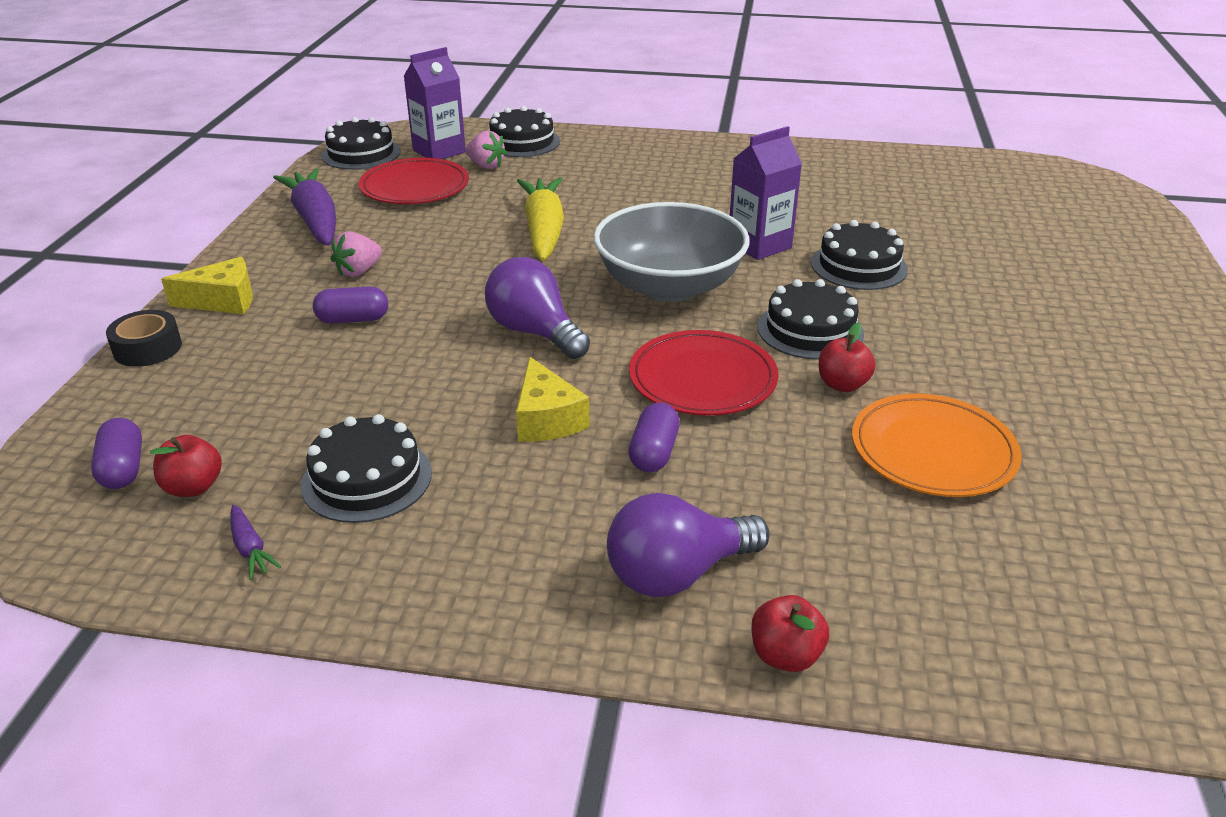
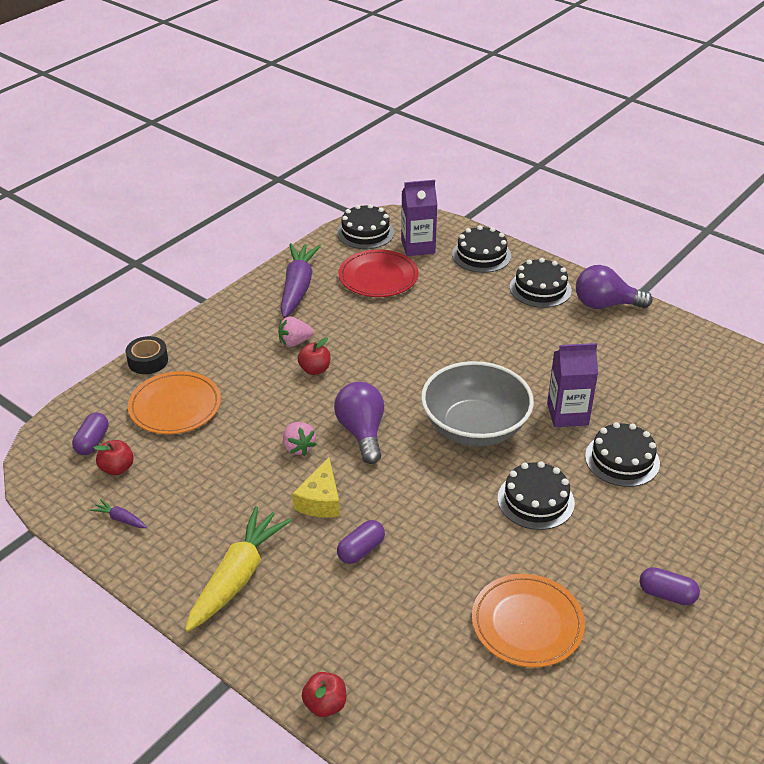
camera: 30 degrees right, 5 degrees up
yellow cheese [161,257,253,314] -> none
purple carrot [230,505,281,580] -> purple carrot turned 120 degrees clockwise [90,499,147,528]
black cake [301,414,432,523] -> black cake moved to [510,258,572,308]
purple capsule [313,286,388,324] -> purple capsule moved to [640,567,700,605]
pink strawberry [466,131,507,169] -> pink strawberry moved to [283,422,317,456]
yellow carrot [517,177,564,261] -> yellow carrot moved to [185,506,292,632]
purple light bulb [607,493,770,597] -> purple light bulb moved to [576,265,653,309]
red plate [629,330,779,416] -> none
red apple [819,323,876,392] -> red apple moved to [298,338,330,375]
none -> orange plate [128,371,221,434]

